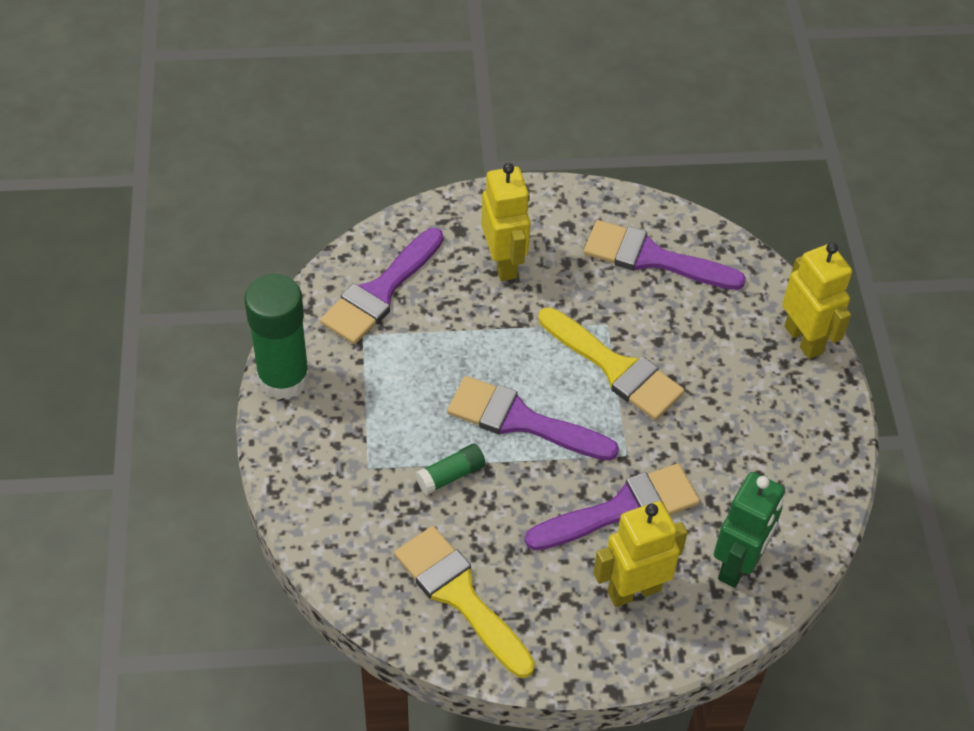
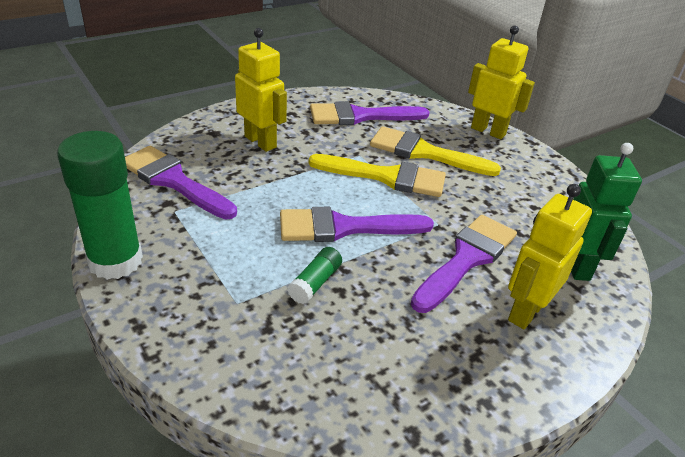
camera: 30 degrees left, 15 degrees down
purple brush [320,228,444,344] -> purple brush turned 120 degrees clockwise [125,146,237,220]
yellow brush [394,526,535,678] -> yellow brush moved to [370,126,501,176]

